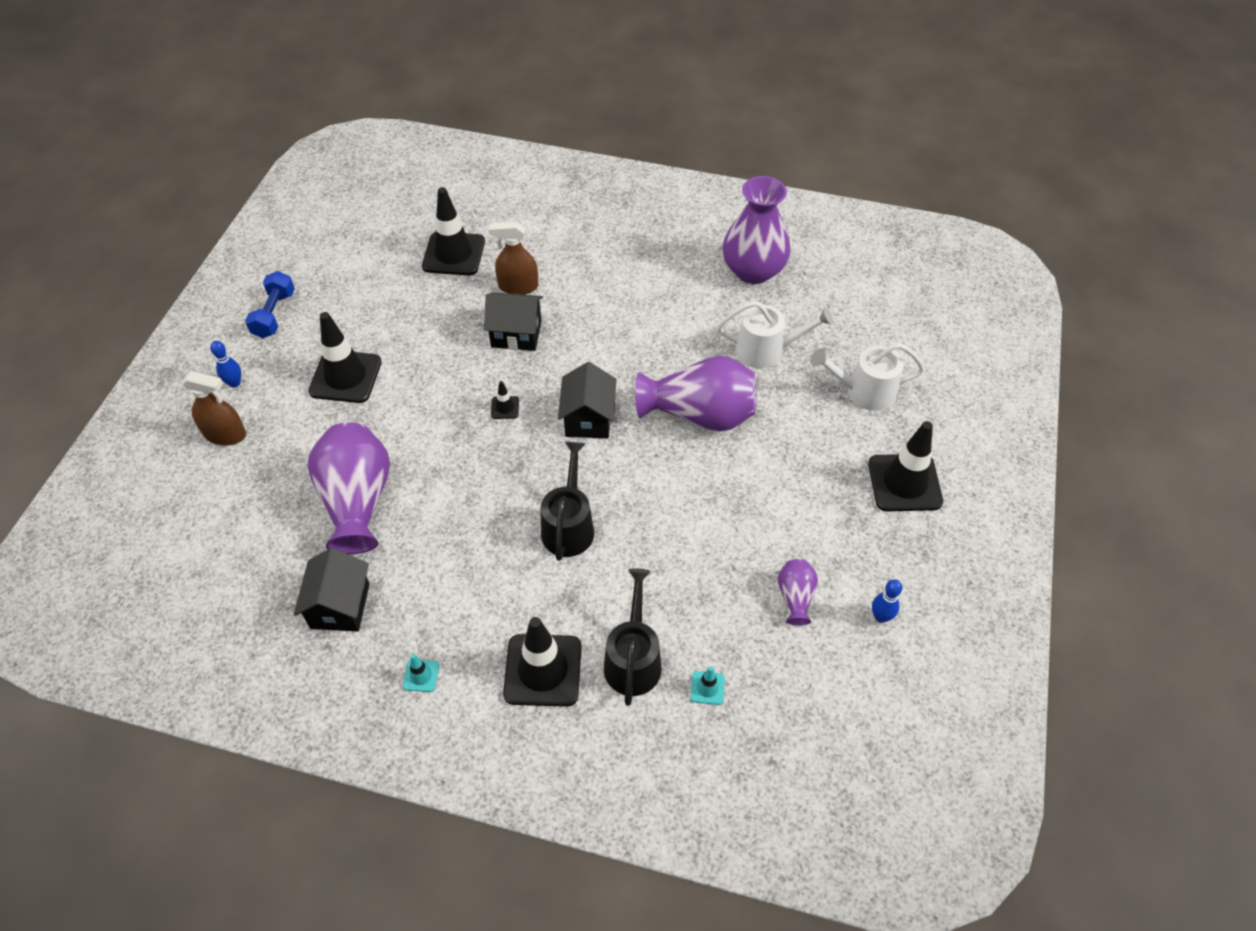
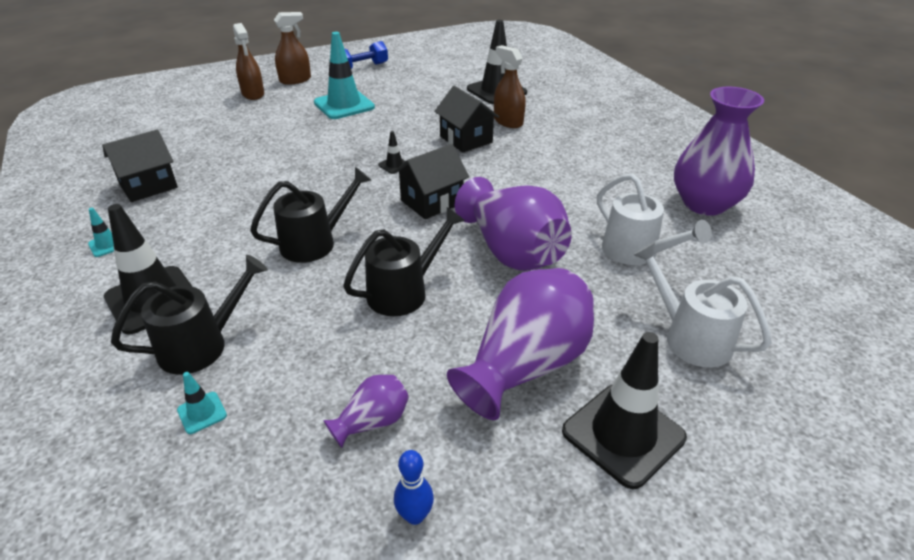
camera: 50 degrees right, 15 degrees down
blue bowling pin [210,341,241,388] -> brown spray bottle [274,12,311,85]
black traffic cone [308,312,382,403] -> turquoise traffic cone [314,32,375,119]
purple vase [308,423,390,554] -> purple vase moved to [447,268,594,420]
none -> black watering can [343,207,465,316]

